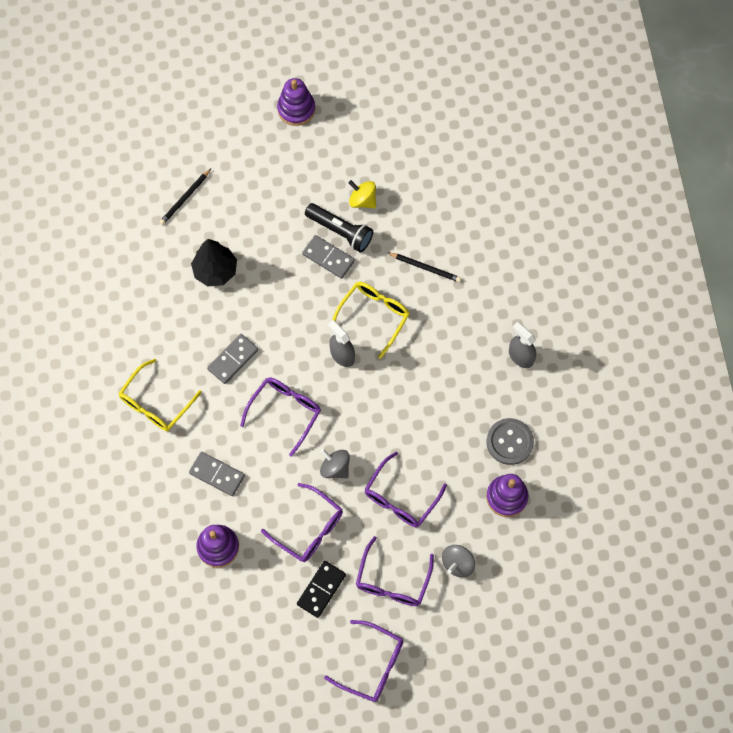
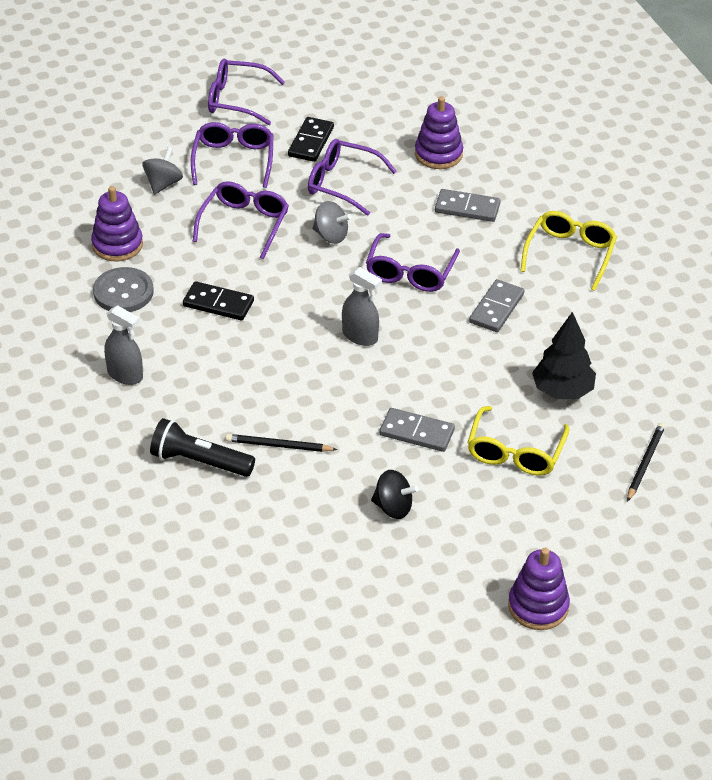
camera: 165 degrees right, 25 degrees down
black flashlight [305,203,373,253] -> black flashlight moved to [150,418,255,477]
yellow glasses [333,282,409,359] -> yellow glasses moved to [468,406,569,476]
yellow spinning top [348,180,376,208] -> black spinning top [371,470,419,519]
none -> black domino [183,281,254,320]

